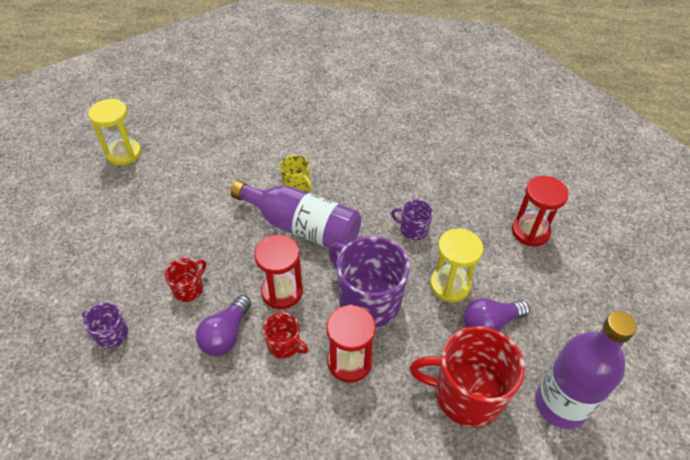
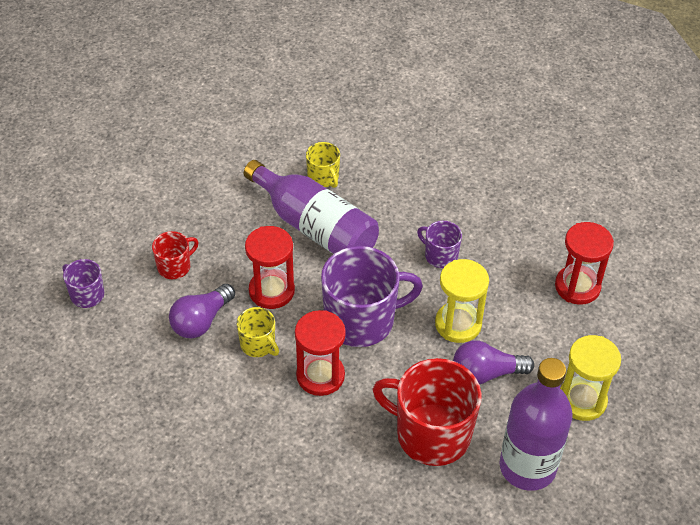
camera: 15 degrees right, 0 degrees up
yellow hourglass [88,99,141,166] -> yellow hourglass moved to [560,335,621,421]
red mug [263,312,308,359] -> yellow mug [237,307,279,357]
purple mug [329,236,410,327] -> purple mug turned 105 degrees clockwise [321,246,423,347]

